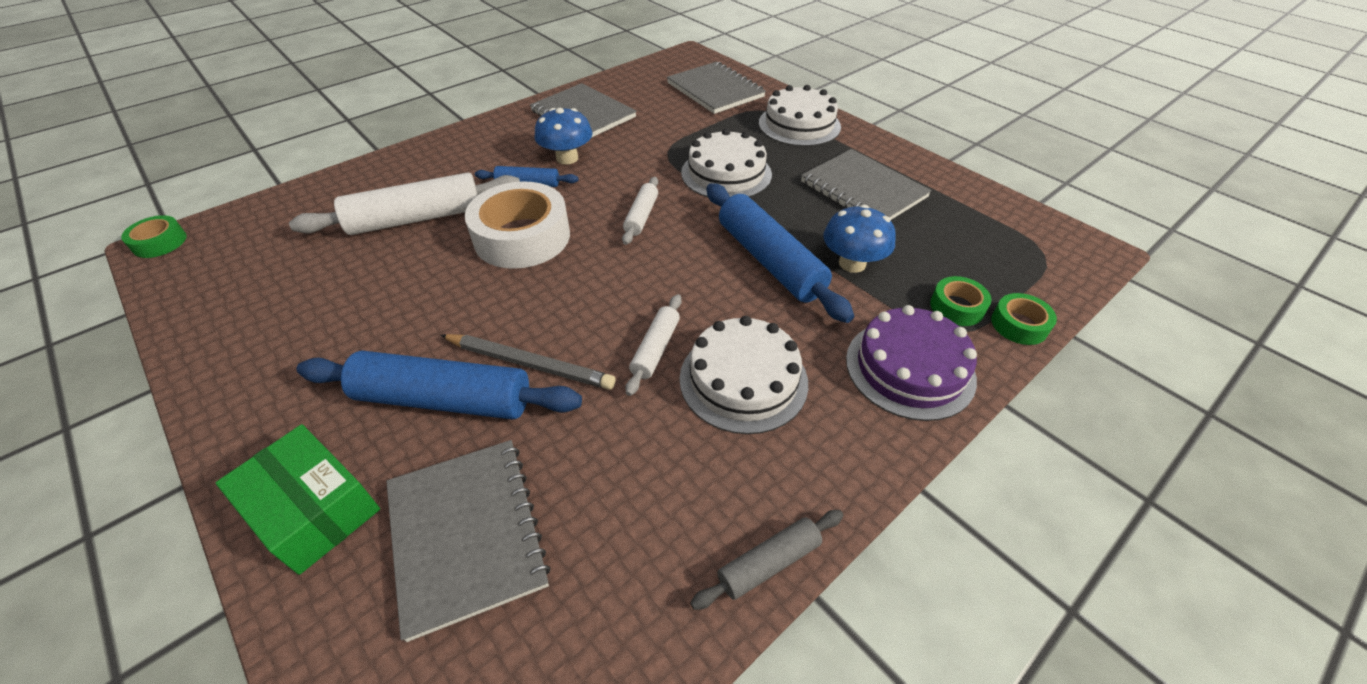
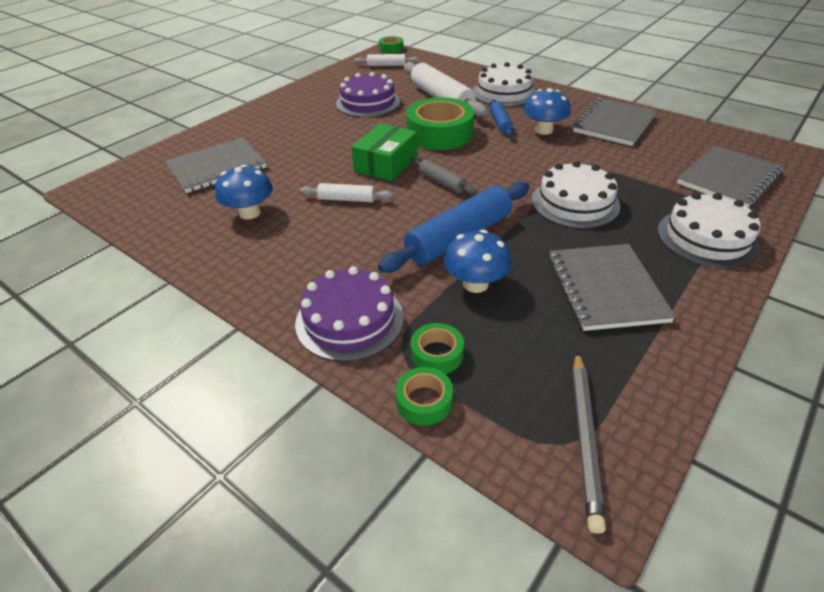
camera: 80 degrees right, 5 degrees down
green box [216,424,380,575] -> green box moved to [351,123,417,181]
blue rolling pin [296,350,582,419] -> none
grey pencil [441,334,615,390] -> grey pencil moved to [573,352,606,534]
white tape [465,181,570,269] -> green tape [406,97,474,150]
white rolling pin [622,177,658,245] -> white rolling pin moved to [354,54,418,66]
white cake [680,316,808,434] -> white cake moved to [473,62,536,106]
grey rolling pin [690,510,843,610] -> grey rolling pin moved to [410,158,477,196]
grey notebook [801,149,932,220] -> grey notebook turned 45 degrees counterclockwise [549,244,676,331]
none -> blue mushroom [215,165,273,219]
none -> purple cake [336,72,400,117]

